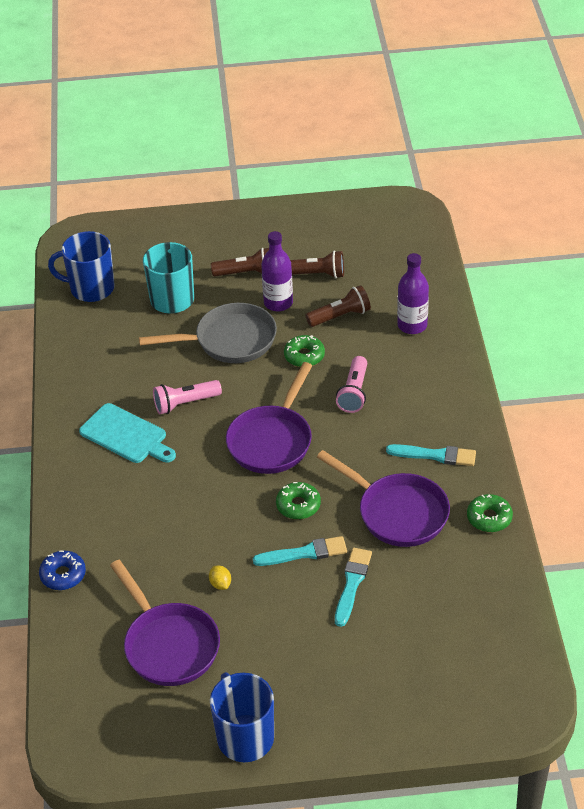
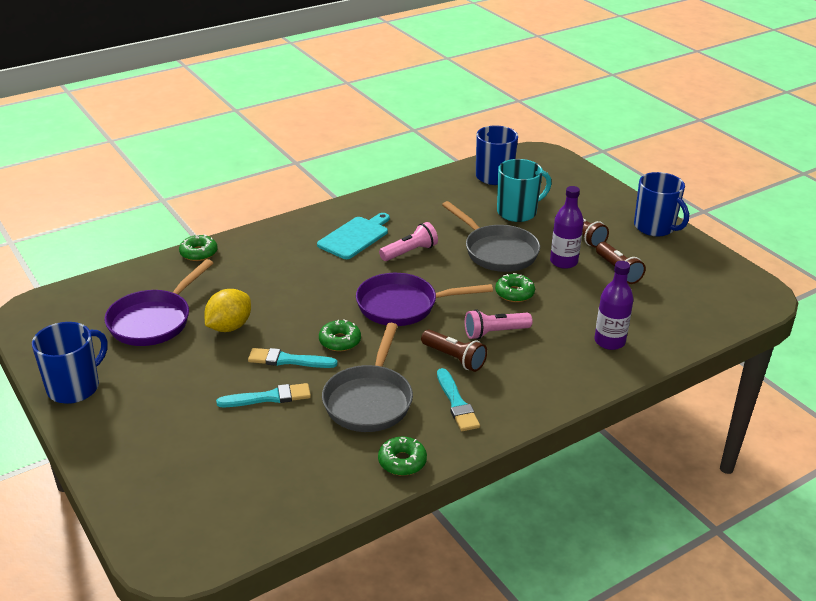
camera: 60 degrees right, 10 degrees down
blue donut [39,550,86,590] -> green donut [179,234,218,261]
turquoise cutting board [79,403,176,463] -> turquoise cutting board turned 150 degrees counterclockwise [317,213,390,259]
pink flashlight [153,380,222,414] -> pink flashlight turned 105 degrees clockwise [379,222,438,261]
yellow lemon [209,566,231,590] -> yellow lemon [204,289,251,332], size x2.13
turquoise brush [253,536,347,566] -> turquoise brush turned 135 degrees clockwise [248,348,337,368]
brown flashlight [306,285,371,327] -> brown flashlight moved to [421,330,487,372]
purple pan [317,450,450,547] -> grey pan [322,323,413,432]
none -> blue mug [634,172,689,236]

